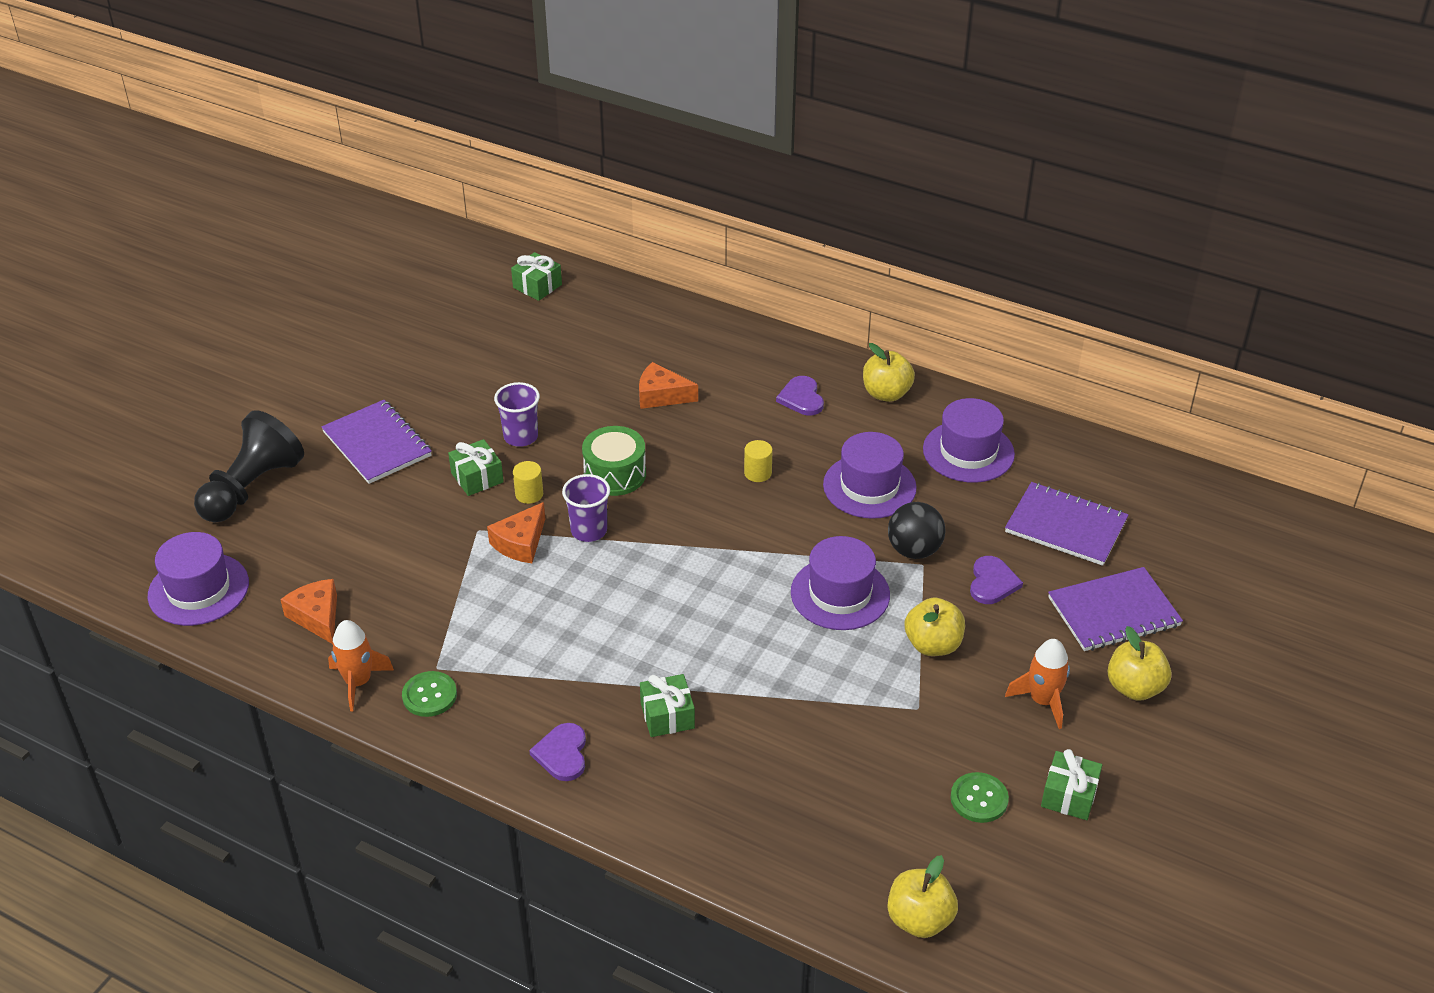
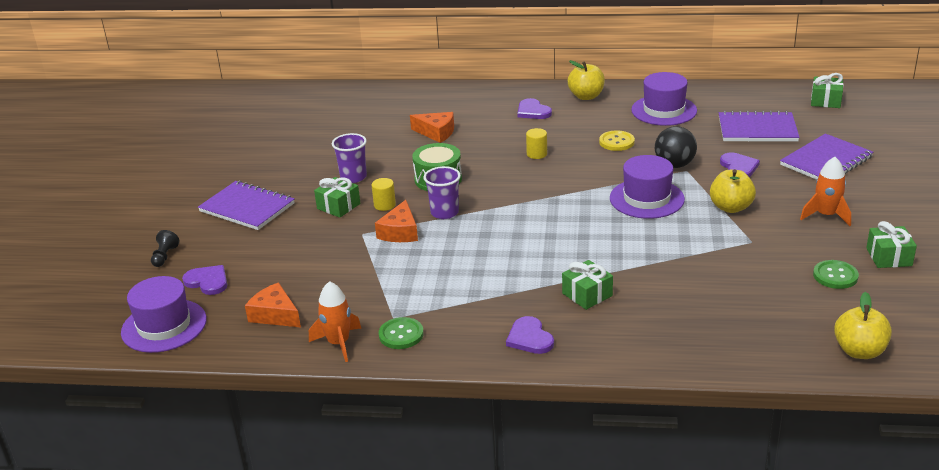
camera: 20 degrees left, 10 degrees down
black pawn [194,410,304,522] -> black pawn [151,230,180,267], size x0.41
green gift [511,252,562,301] -> green gift moved to [811,73,844,108]
orange cheese [639,362,698,409] -> orange cheese turned 150 degrees counterclockwise [410,112,454,143]
purple hat [823,432,917,519] -> yellow button [599,130,635,151]
yellow apple [1107,626,1171,701] -> none
none -> purple heart [182,265,227,295]

